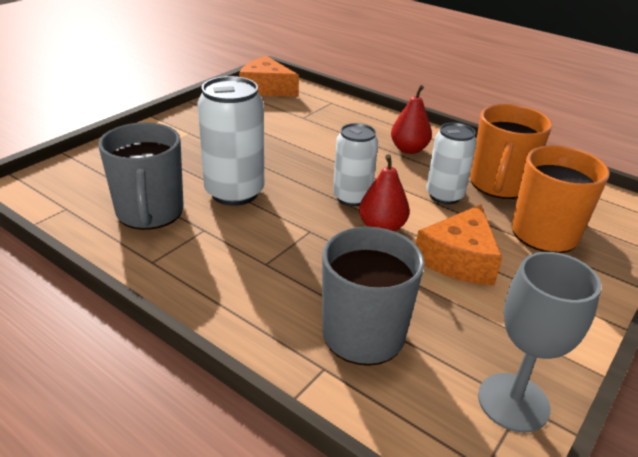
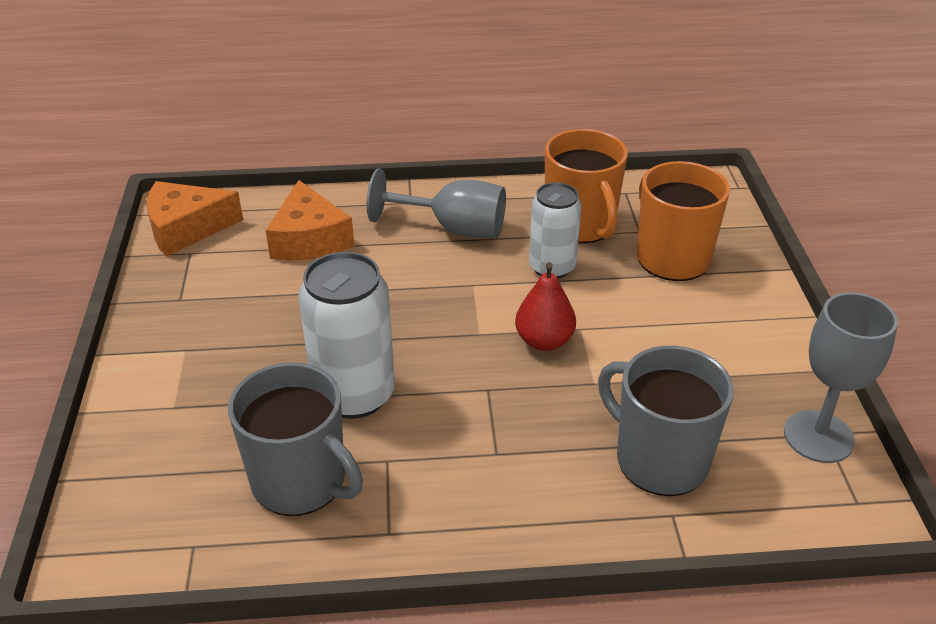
camera: 40 degrees left, 5 degrees up
white can [333,123,378,206] -> none
red pear [391,85,432,154] -> grey goblet [367,168,506,238]
orange cheese [416,205,502,285] -> orange cheese moved to [265,180,354,260]

